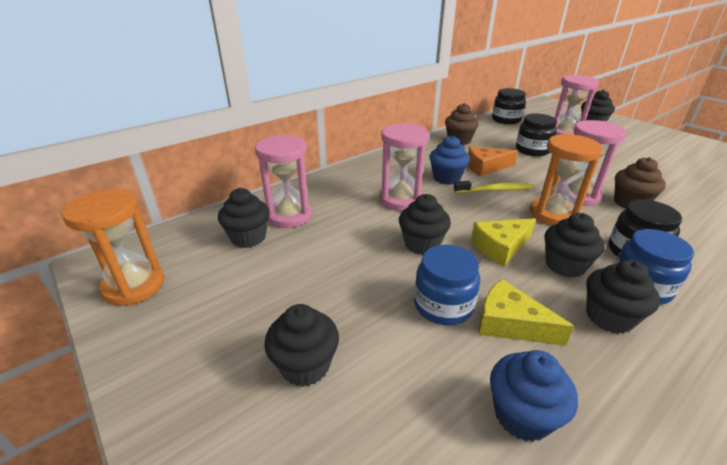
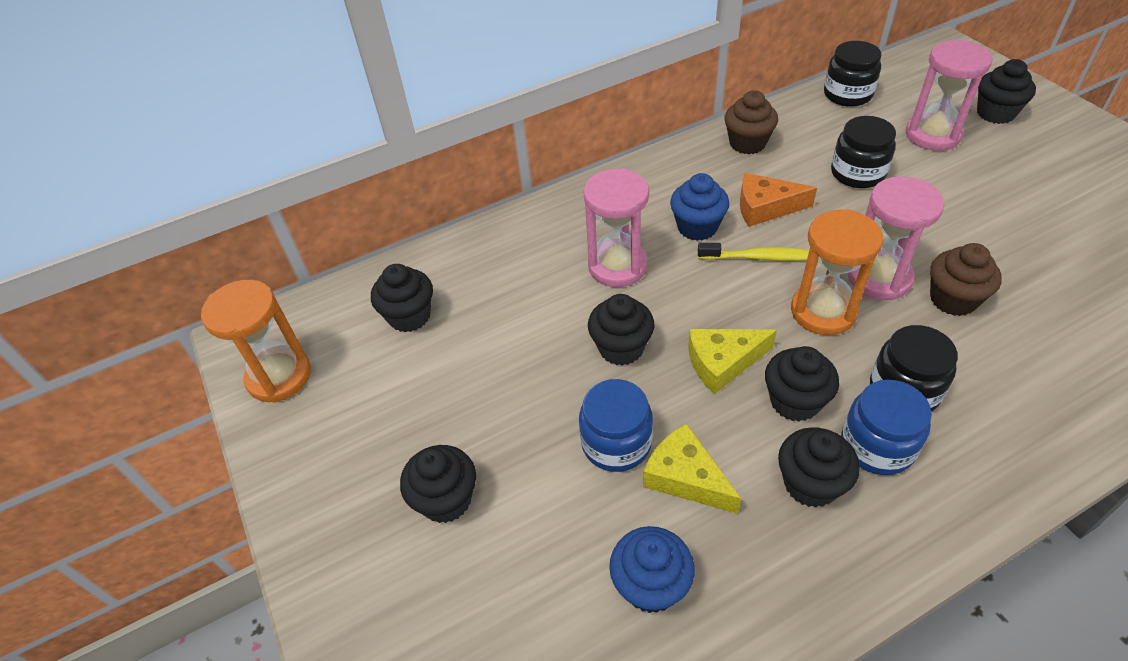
camera: 15 degrees right, 15 degrees up
pink hourglass [255,135,312,228] -> none

